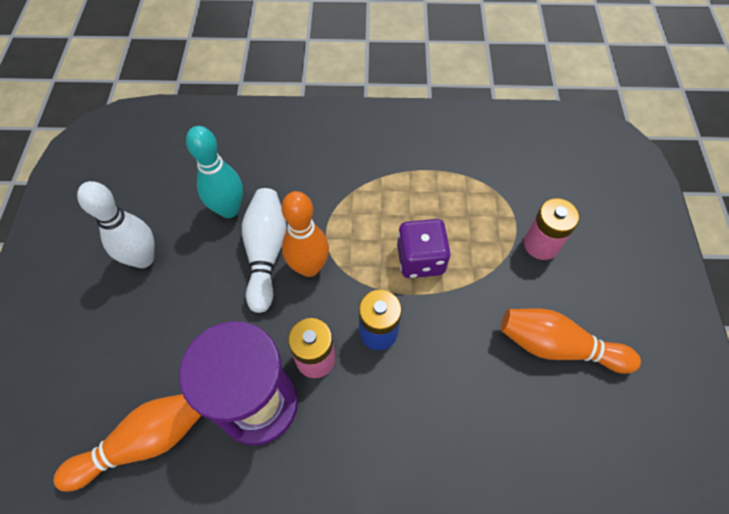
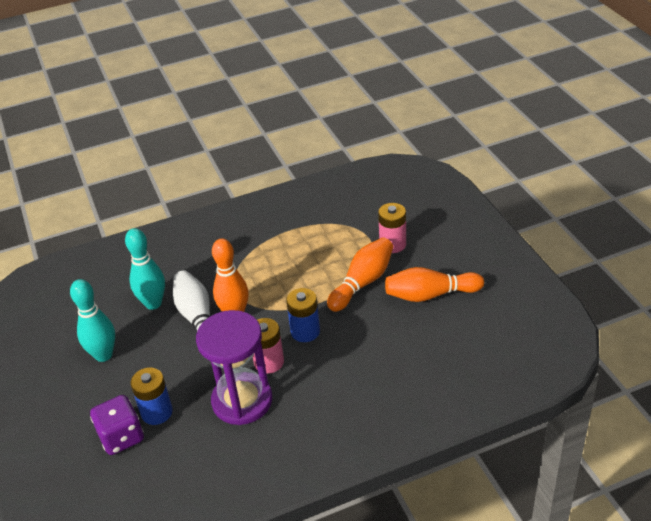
camera: 20 degrees left, 20 degrees down
orange bowling pin [53,394,202,491] -> orange bowling pin moved to [327,237,393,312]
white bowling pin [77,181,155,268] -> turquoise bowling pin [70,279,115,362]
purple dice [397,219,451,278] -> purple dice moved to [90,395,144,455]
none -> blue battery [131,368,173,425]

